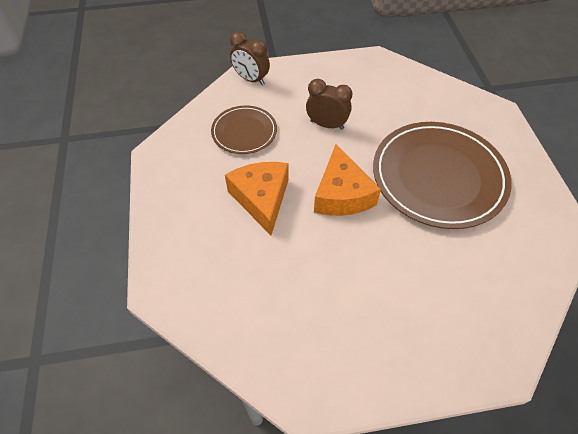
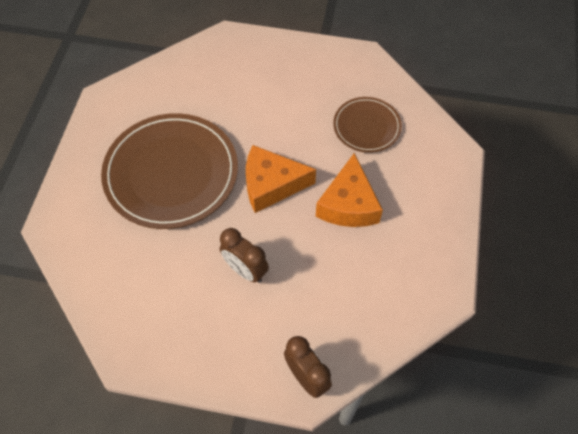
camera: 160 degrees left, 5 degrees up
brown plate [211,106,277,154] -> brown plate moved to [333,97,402,153]
orange cheese [314,145,381,216] -> orange cheese turned 105 degrees counterclockwise [246,145,316,213]

